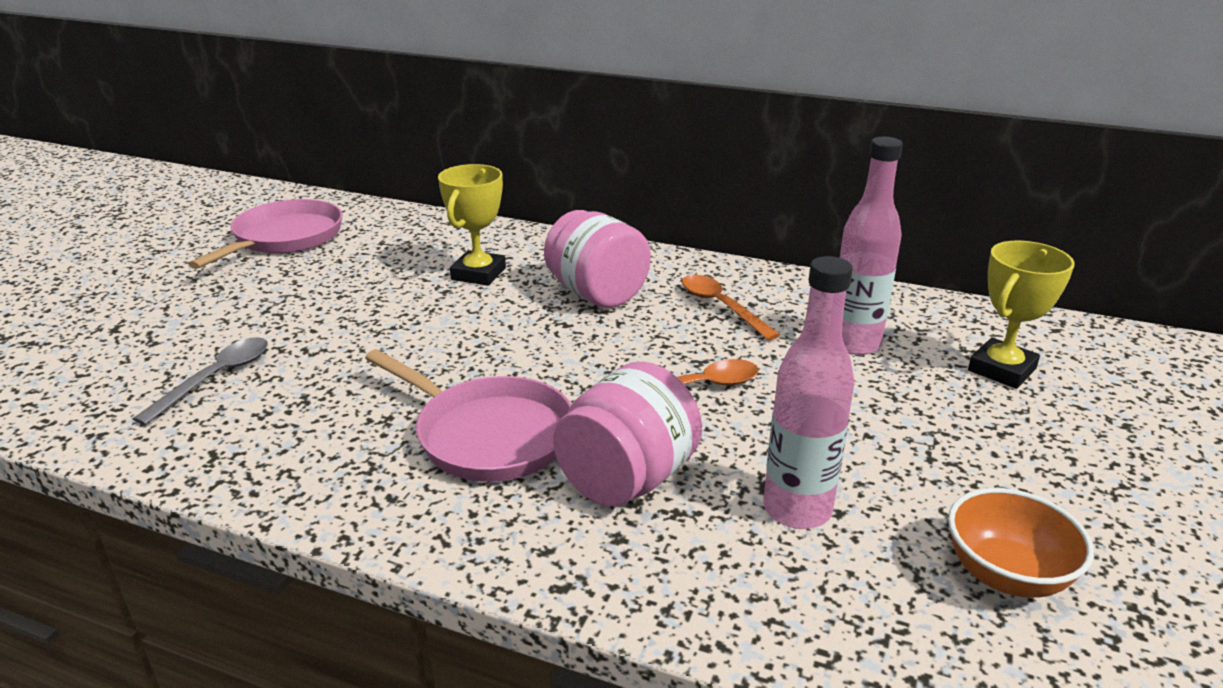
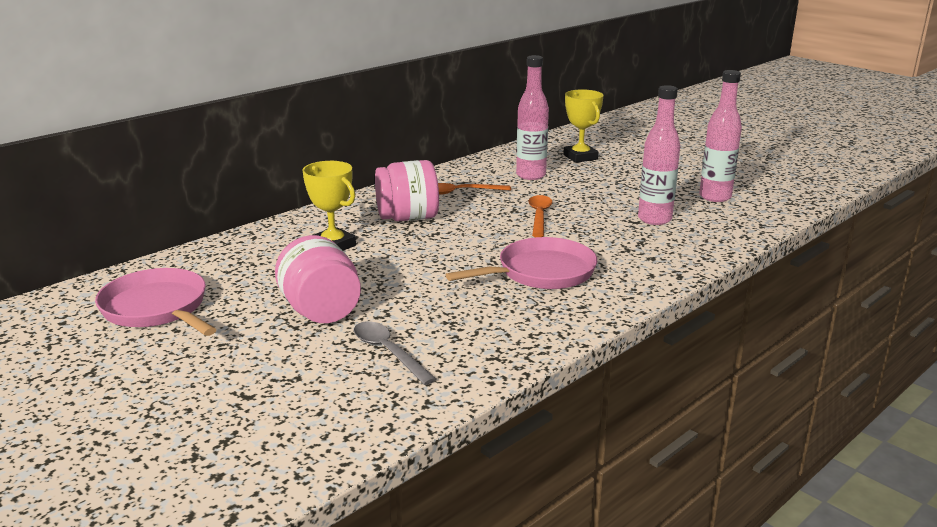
camera: 65 degrees left, 5 degrees down
pink jar [553,361,702,506] -> pink jar moved to [275,235,361,323]
orange bowl [948,488,1094,598] -> pink bottle [699,70,742,202]

